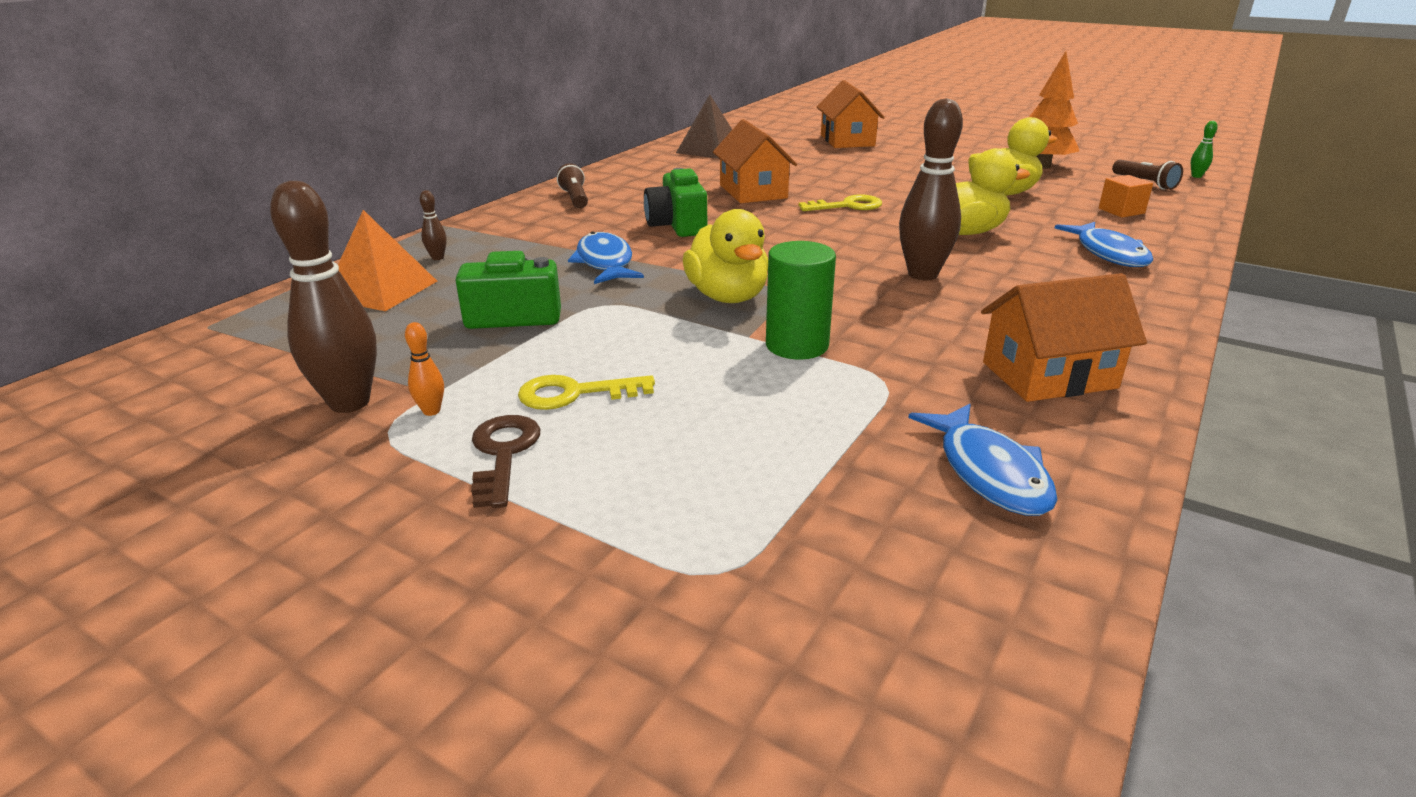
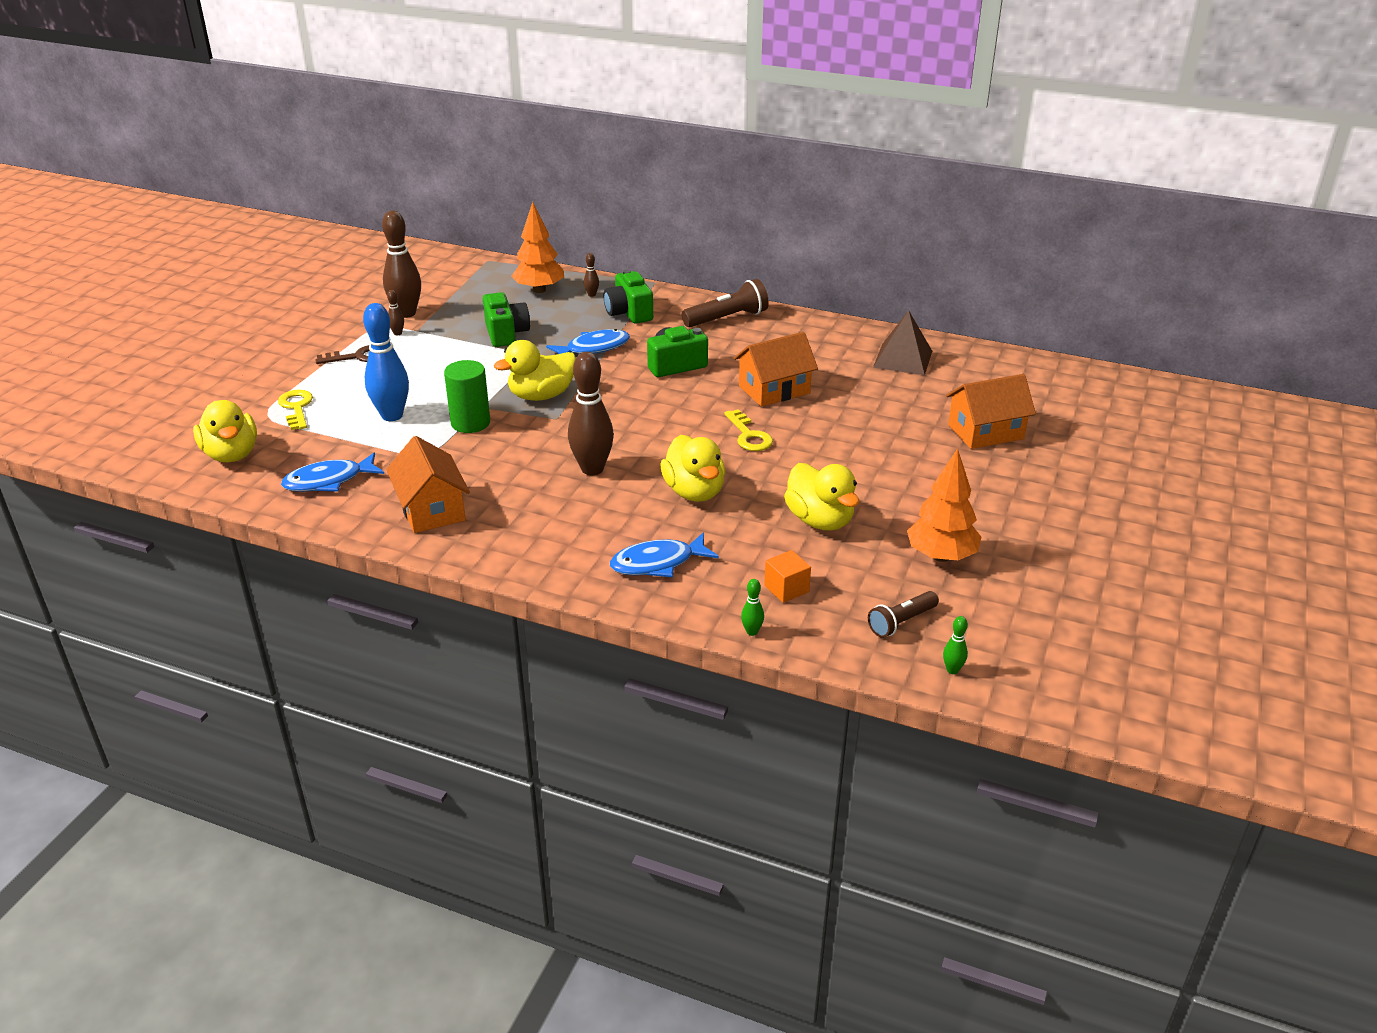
camera: 80 degrees right, 5 degrees up
orange pyramid [338,210,437,311] -> orange tree [511,202,564,293]
orange bowling pin [405,322,444,416] -> brown bowling pin [387,290,404,335]
yellow key [518,375,655,410] -> yellow key moved to [278,390,313,430]
brown flashlight [557,163,588,208] -> brown flashlight [682,279,769,327], size x1.55
none -> yellow duck [193,400,257,462]
none -> blue bowling pin [363,303,409,421]
none -> green camera [604,269,653,323]
none -> green bowling pin [741,579,764,636]

